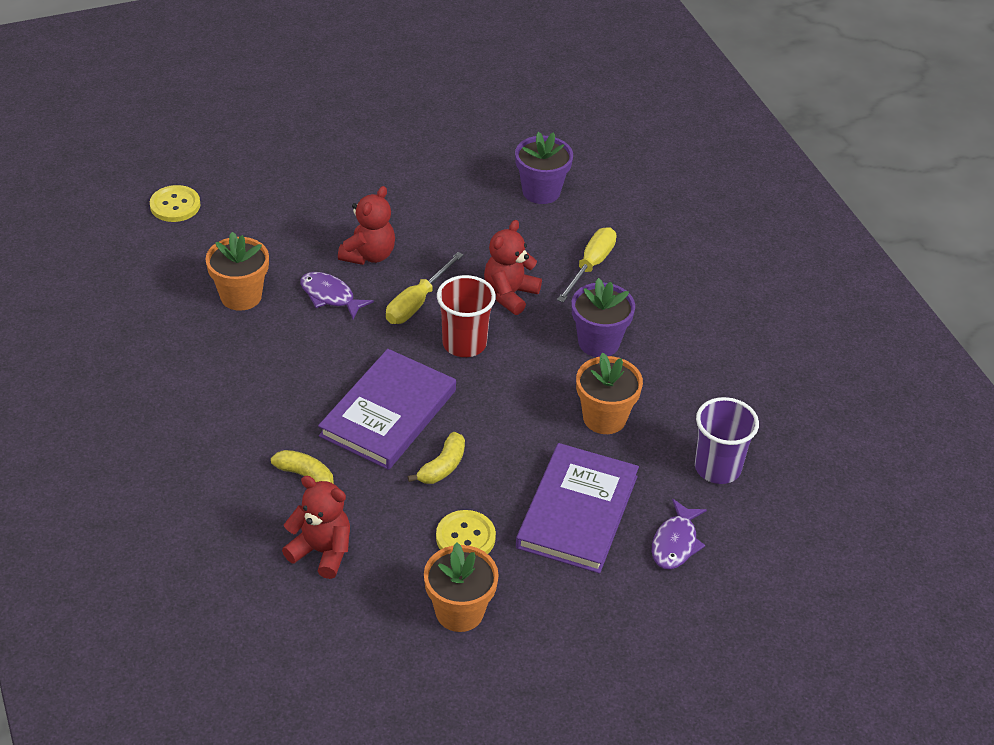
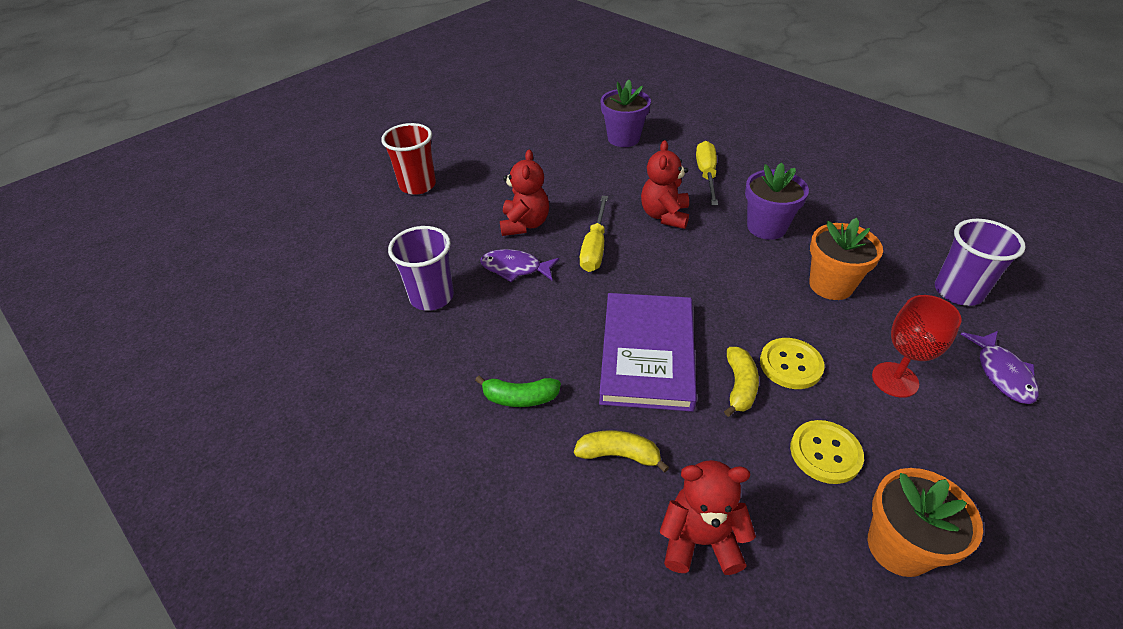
camera: 20 degrees left, 0 degrees up
yellow button [150,185,200,222] -> yellow button moved to [760,338,824,389]
orange flower pot [205,232,269,311] -> purple cup [388,226,454,311]
red cup [437,275,496,357] -> red cup moved to [381,123,436,195]
purple book [516,443,639,574] -> red goblet [872,295,962,398]
none -> green banana [475,376,561,407]

